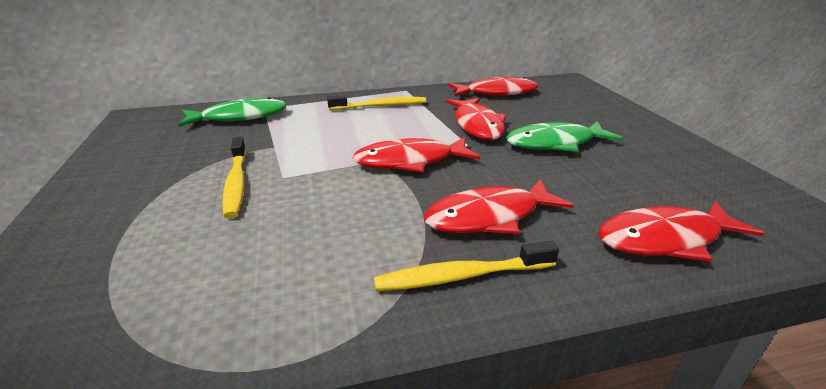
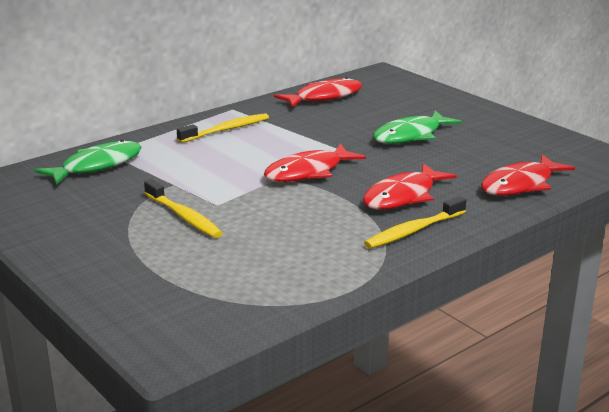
camera: 25 degrees left, 5 degrees down
red fish [446,98,507,140] -> none

